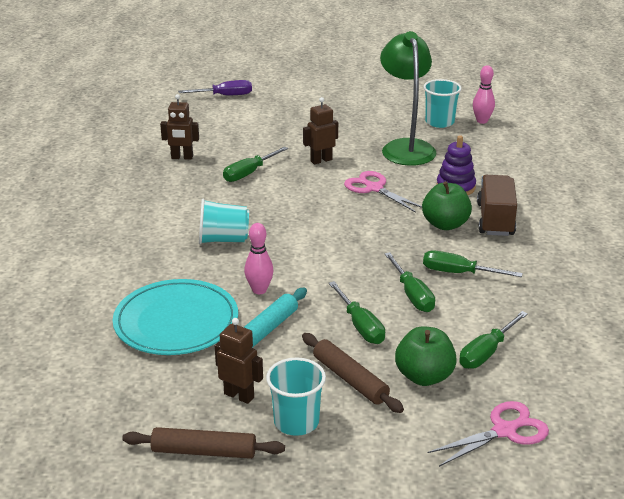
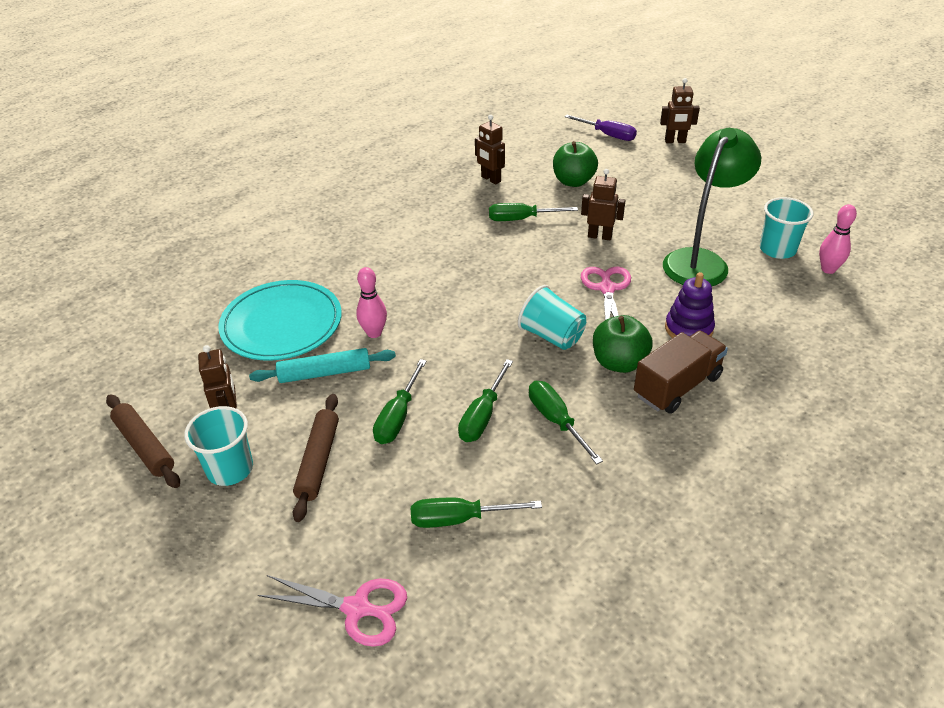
camera: 45 degrees right, 10 degrees up
turquoise cup [199,199,249,244] -> turquoise cup moved to [518,285,586,350]
green apple [395,326,457,386] -> green apple moved to [553,141,598,187]
none -> brown robot [660,78,700,143]

